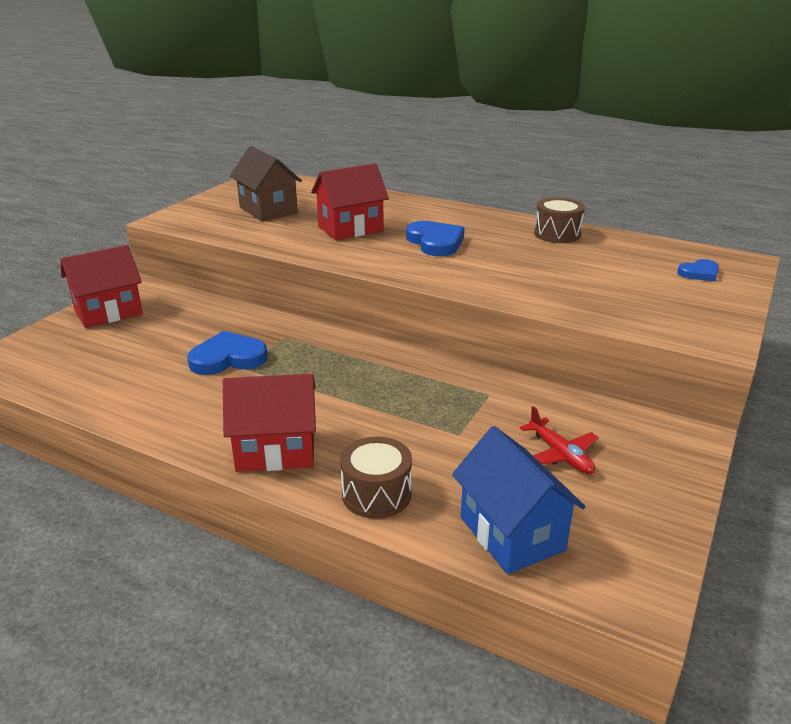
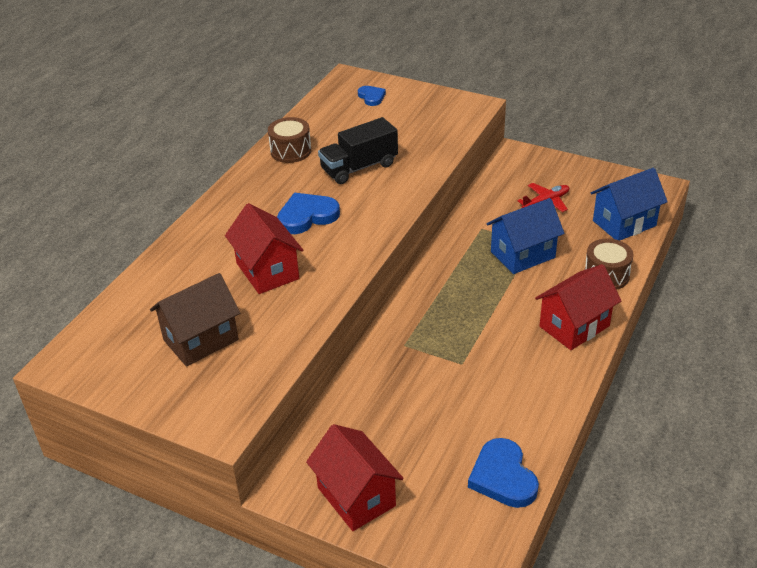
camera: 90 degrees left, 10 degrees up
blue heart [187,331,268,375] -> blue heart moved to [468,438,539,508]
red house [223,374,316,472] -> red house turned 60 degrees clockwise [535,264,621,350]
none -> black truck [318,117,398,184]
none -> blue house [486,198,564,274]

